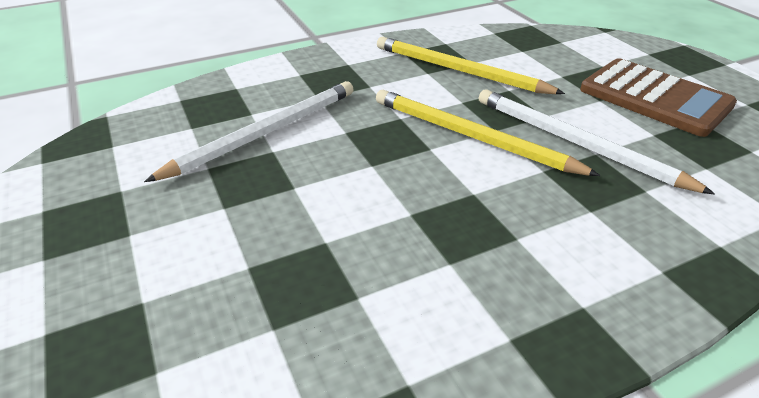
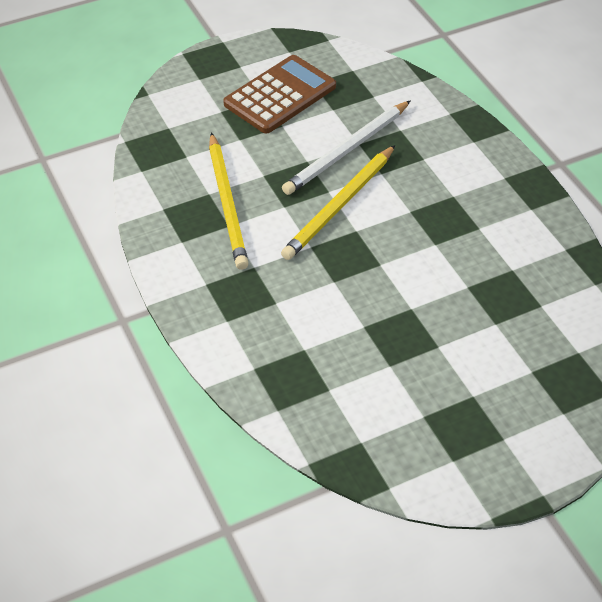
camera: 90 degrees left, 10 degrees up
white pencil [144,81,354,182] -> none
yellow pencil [377,37,565,94] -> yellow pencil turned 45 degrees counterclockwise [209,132,249,270]

